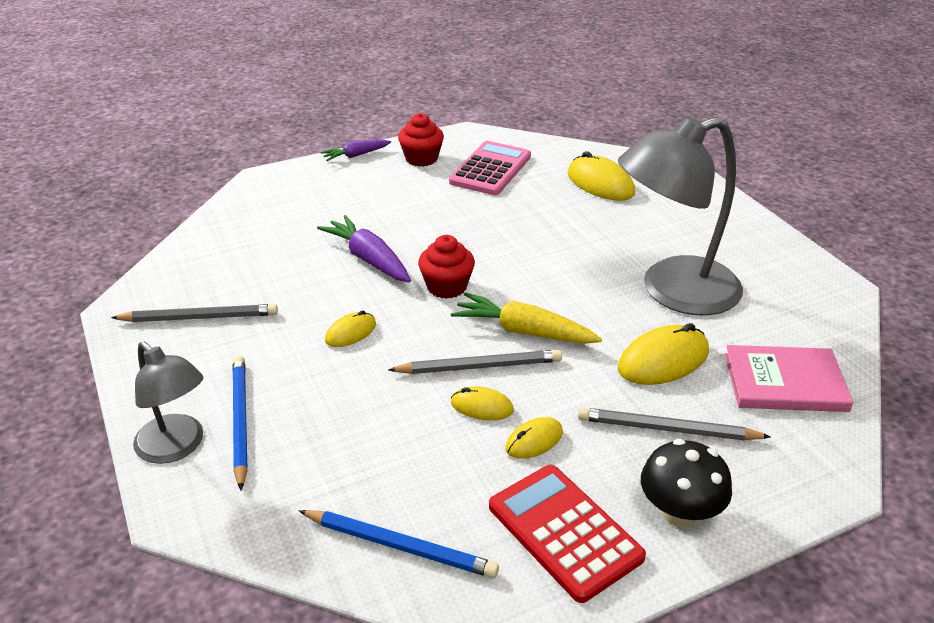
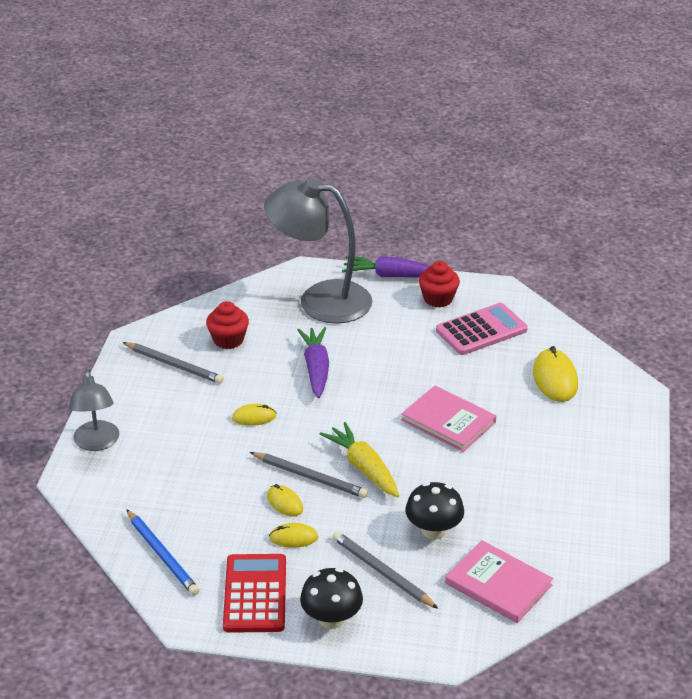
camera: 35 degrees right, 0 degrees up
blue pencil [232,356,248,490] -> none
purple carrot [320,140,391,161] -> purple carrot [342,256,430,277], size x1.59
red cupcake [418,235,475,299] -> red cupcake moved to [206,301,249,349]
grey lamp [618,116,743,315] -> grey lamp moved to [264,178,372,324]
yellow mouse [618,323,709,385] -> black mushroom [405,482,464,540]
none -> pink book [401,386,496,452]

